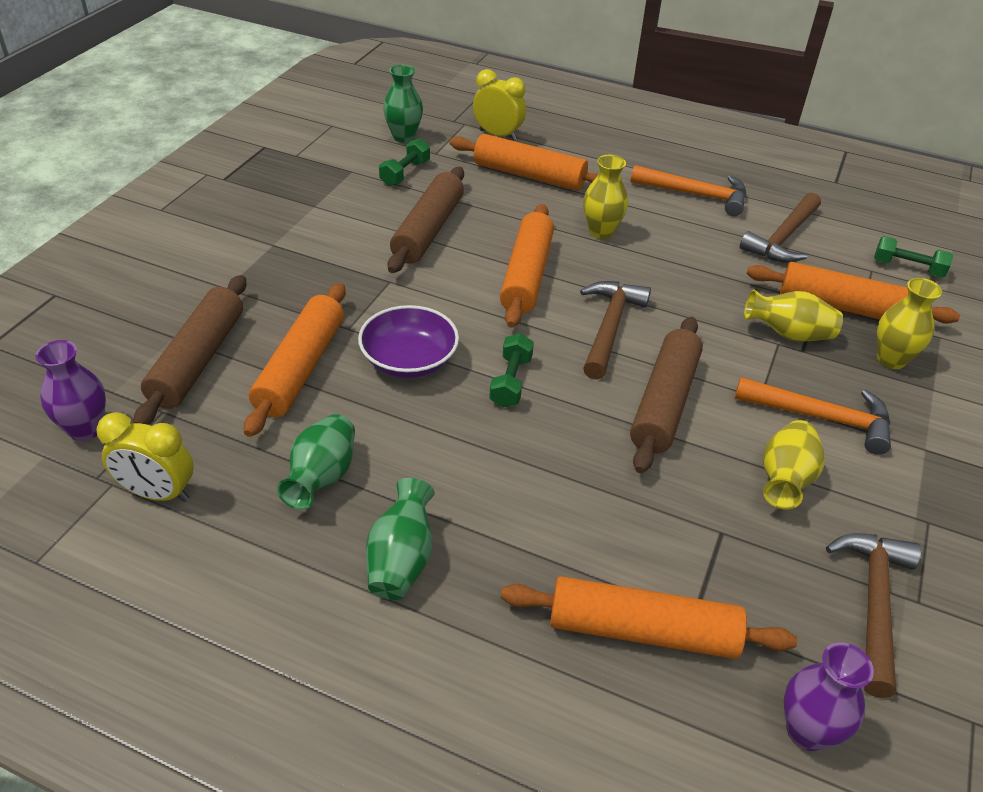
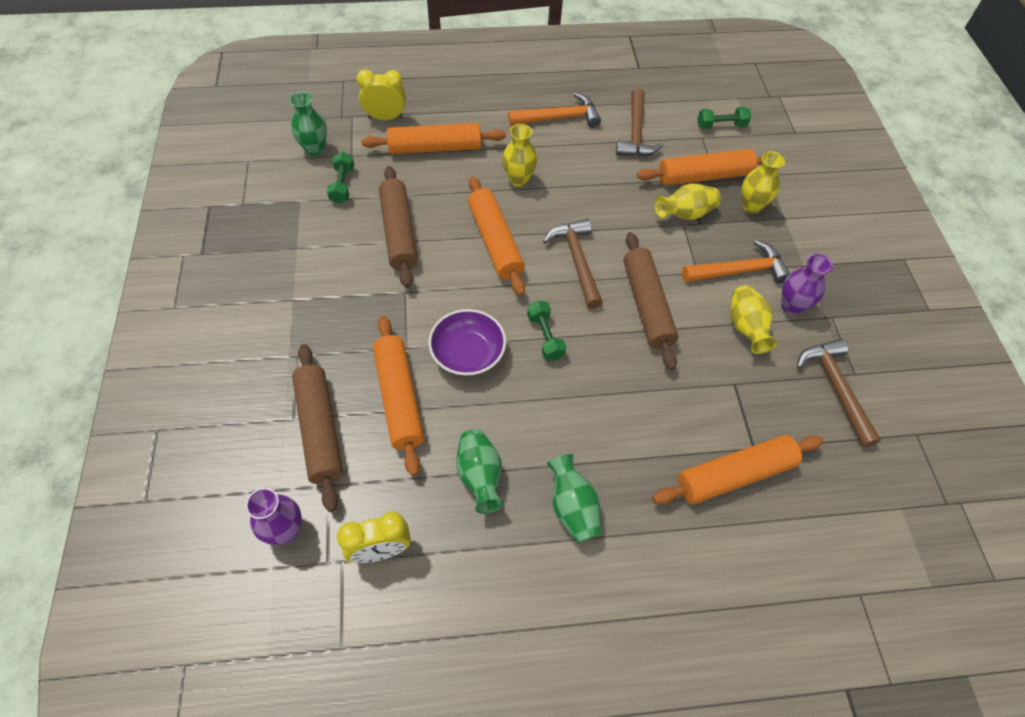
camera: 30 degrees left, 15 degrees up
purple vase [784,643,874,751] -> purple vase moved to [781,254,833,315]

